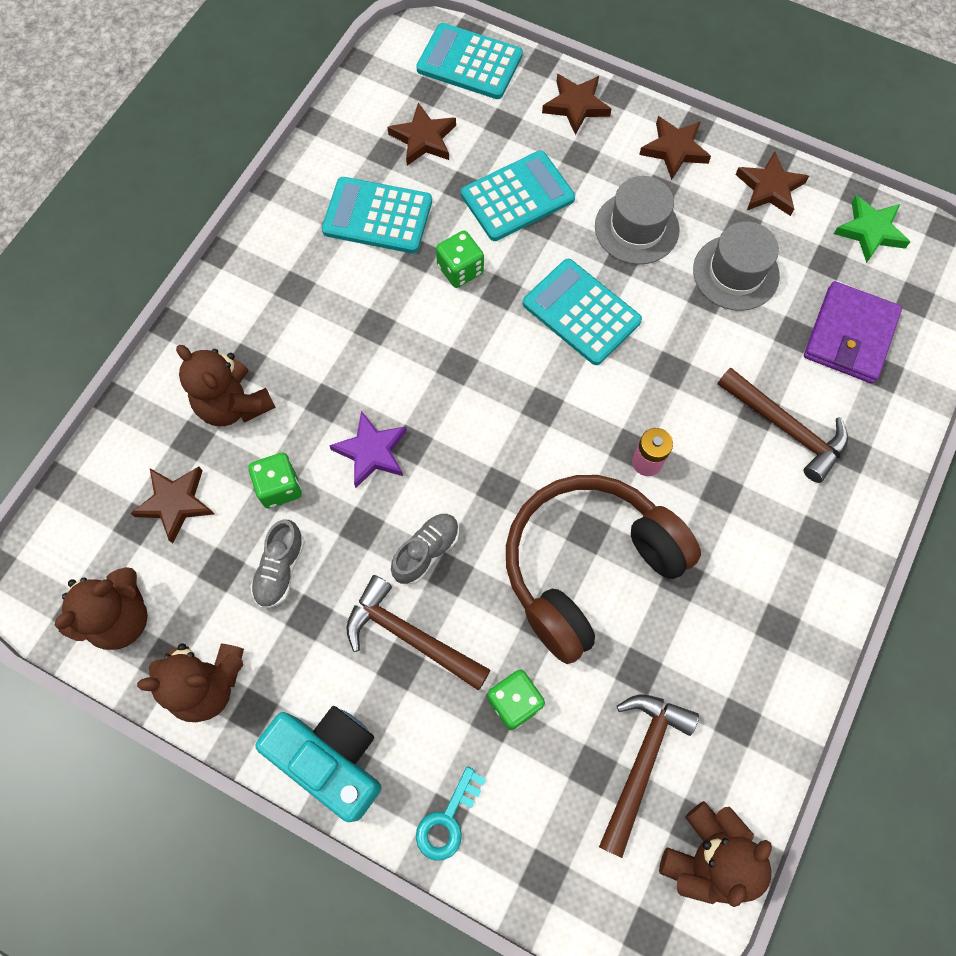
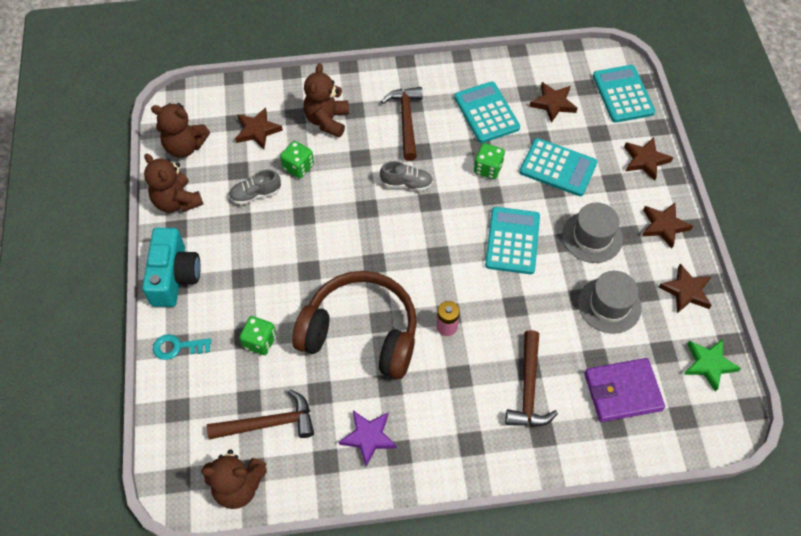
camera: 55 degrees right, 10 degrees down
purple star [329,411,407,488] -> purple star moved to [339,410,397,467]
brown hammer [346,575,491,691] -> brown hammer moved to [381,87,423,161]
grey shoe [391,514,459,584] -> grey shoe moved to [380,161,433,191]

